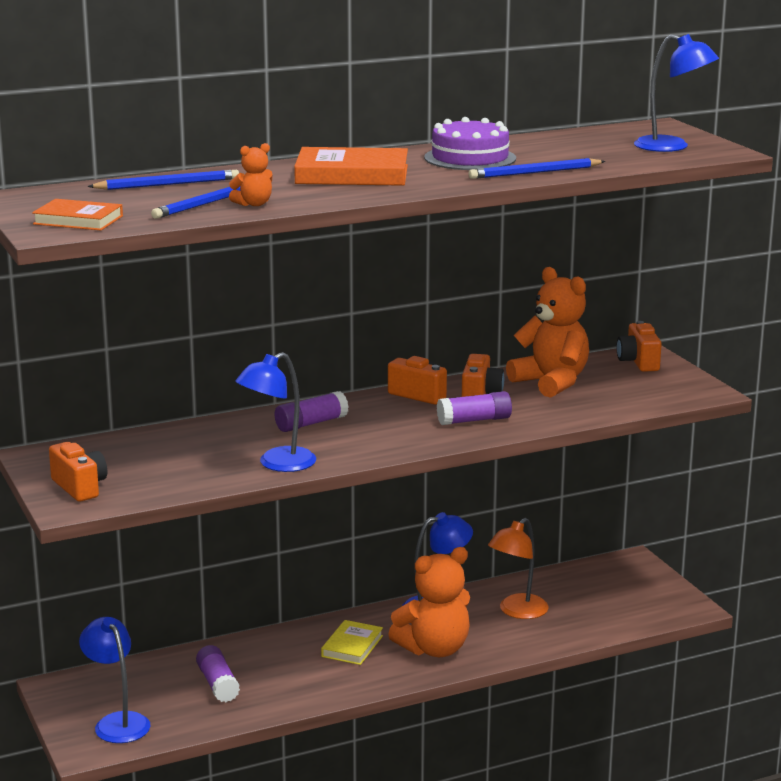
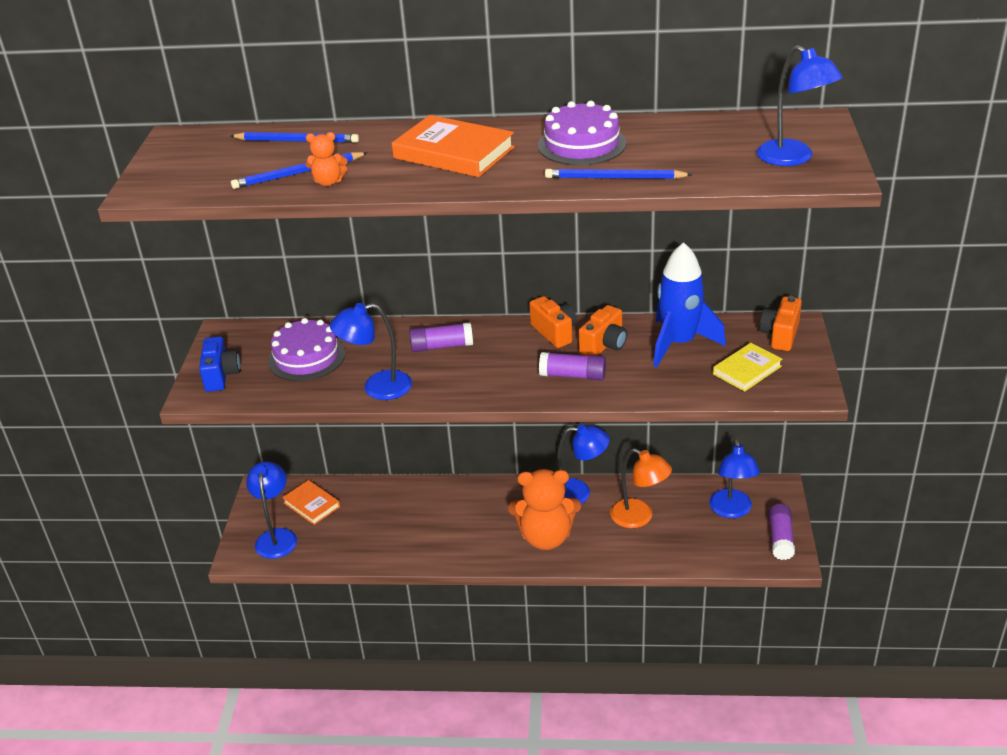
camera: 30 degrees right, 15 degrees up
orange book [32,199,123,230] -> orange book moved to [282,480,340,525]
orange camera [49,442,107,502] -> blue camera [199,336,241,392]
purple glue stick [196,645,240,702] -> purple glue stick moved to [769,504,795,560]
yellow book [321,620,383,665] -> yellow book moved to [713,343,782,392]
orange lamp [488,518,549,619] -> orange lamp turned 120 degrees counterclockwise [610,448,672,528]
orange teddy bear [506,267,589,398] -> blue rocket [653,242,726,367]
none -> purple cake [268,318,345,381]
none -> blue lamp [709,439,760,518]

